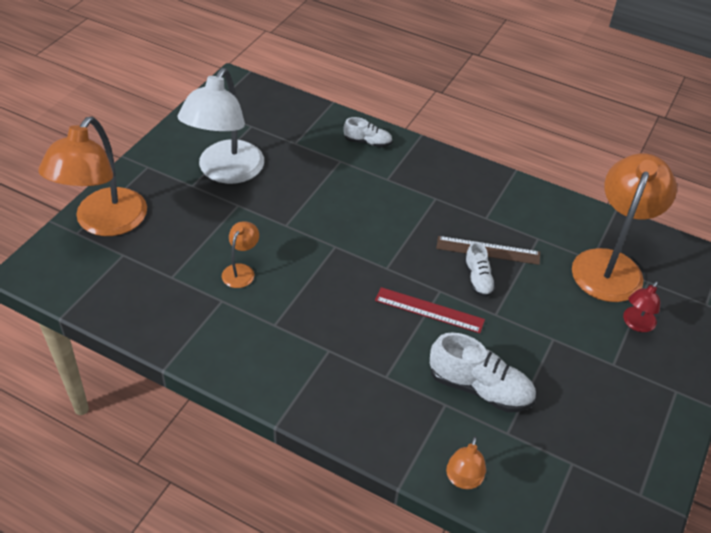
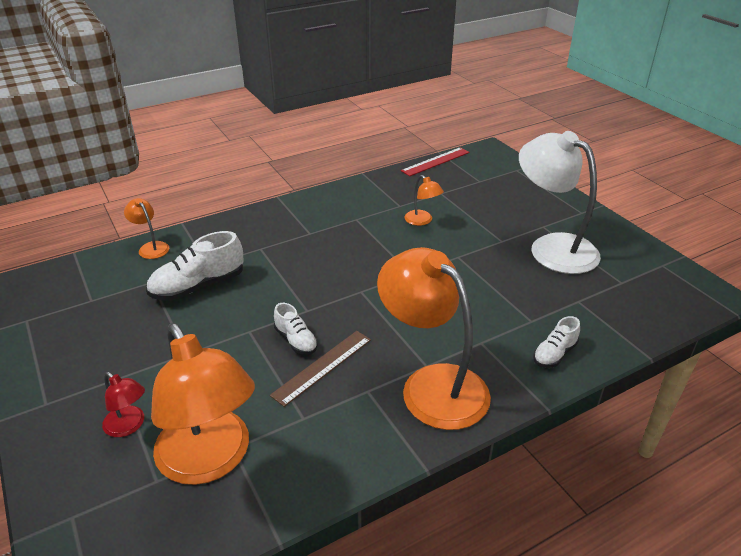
camera: 125 degrees right, 10 degrees down
orange lamp [38,116,147,236] -> orange lamp moved to [377,247,491,430]
red ruler [375,287,485,333] -> red ruler moved to [401,147,470,176]
white shoe [464,242,496,297] -> white shoe turned 150 degrees counterclockwise [274,303,318,355]
red lamp [623,281,660,332] -> red lamp turned 150 degrees clockwise [102,372,145,437]

